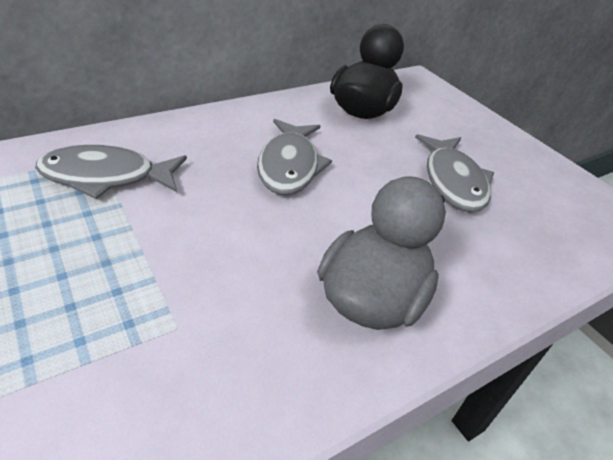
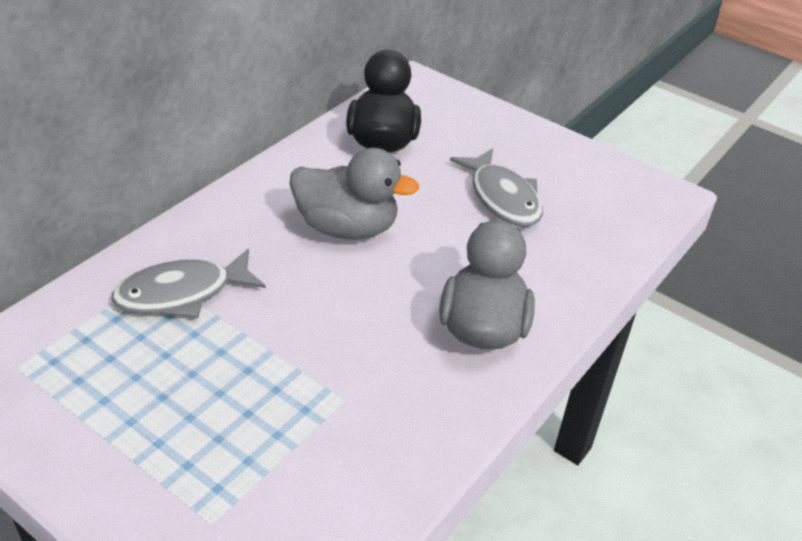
camera: 20 degrees left, 0 degrees up
grey fish [257,119,332,195] -> grey duck [289,148,419,239]

